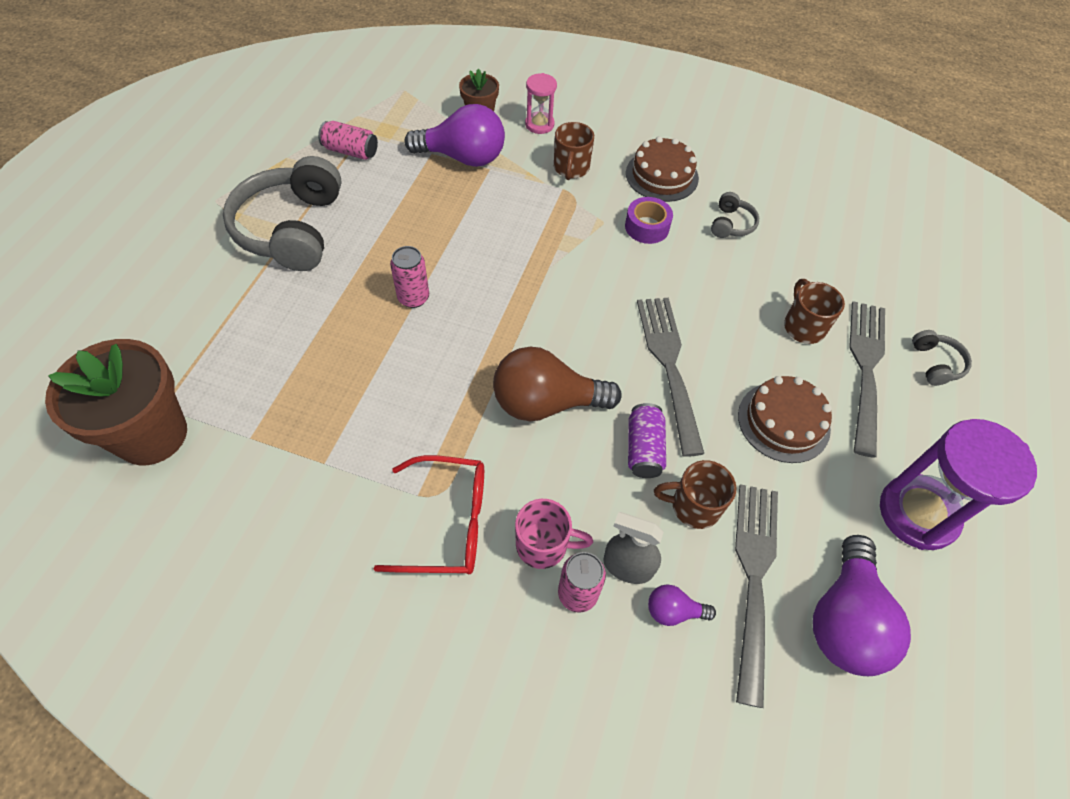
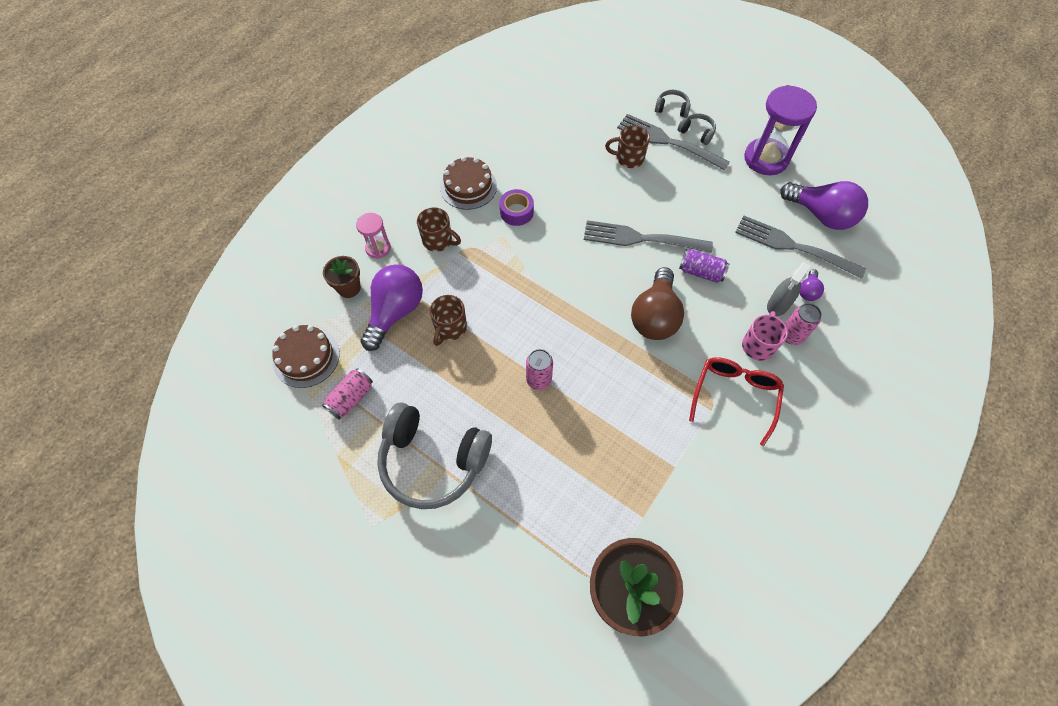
camera: 70 degrees left, 5 degrees up
brown mug [654,460,736,529] -> brown mug moved to [430,295,467,346]
grey headphones [711,192,759,238] -> grey headphones moved to [678,113,716,145]
brown cake [738,376,832,463] -> brown cake moved to [272,325,340,388]

